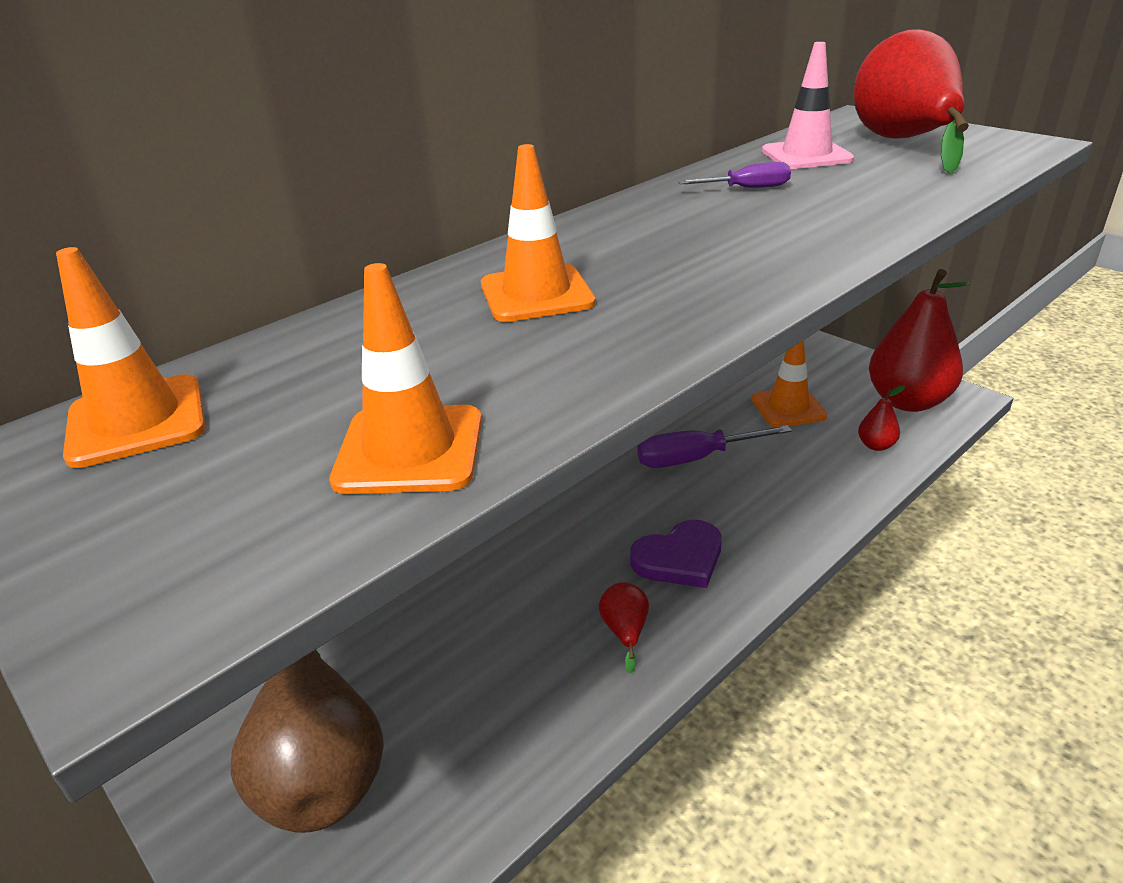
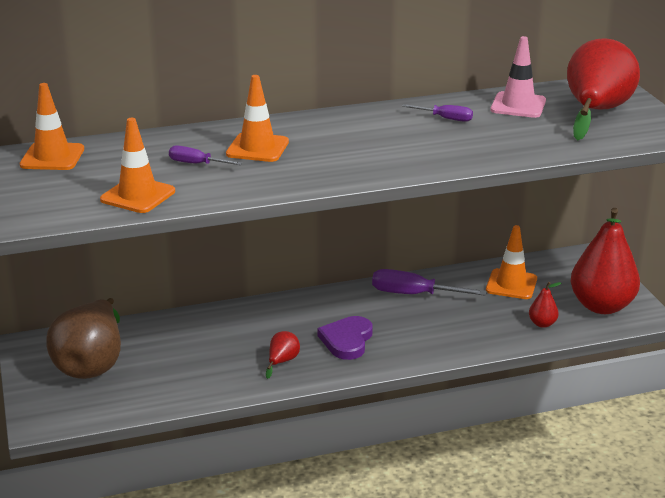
camera: 25 degrees right, 5 degrees down
purple heart [630,520,722,588] -> purple heart turned 105 degrees clockwise [317,316,373,360]
none -> purple screwdriver [169,145,242,165]

